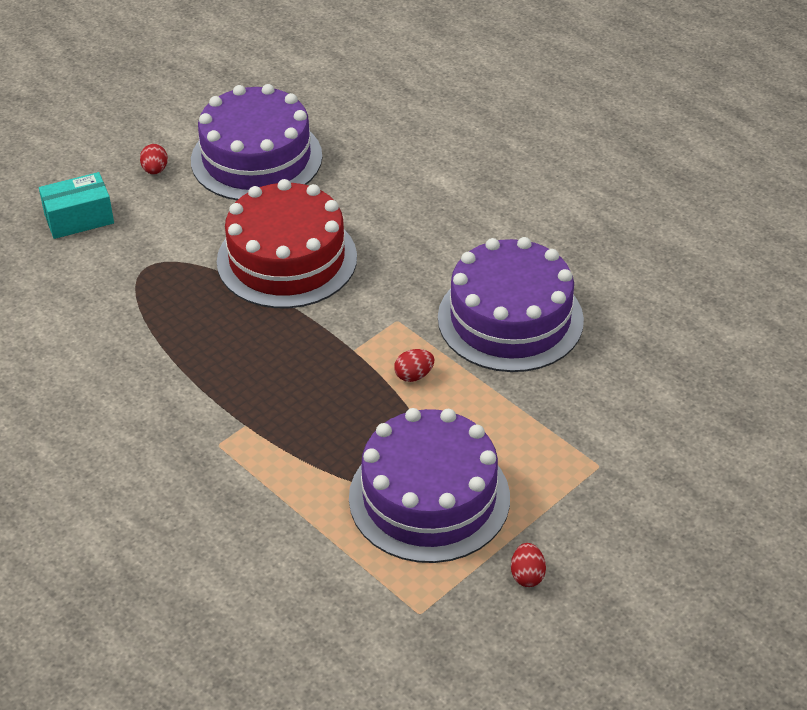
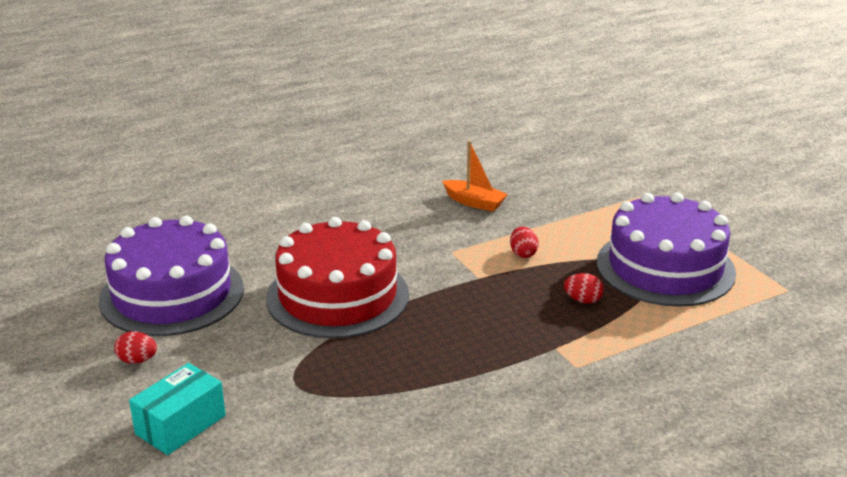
camera: 75 degrees left, 15 degrees down
turquoise box [39,172,114,239] -> turquoise box turned 45 degrees clockwise [129,363,226,455]
purple cake [438,237,584,372] -> orange boat [442,141,508,212]
red egg [511,543,546,587] -> red egg moved to [564,273,604,304]

